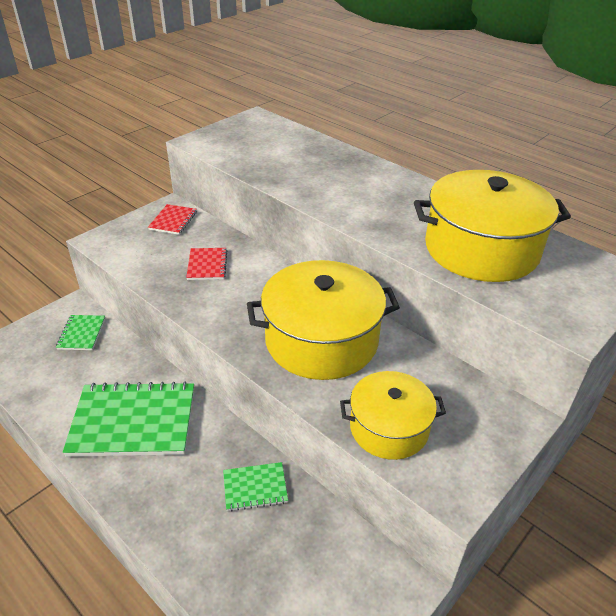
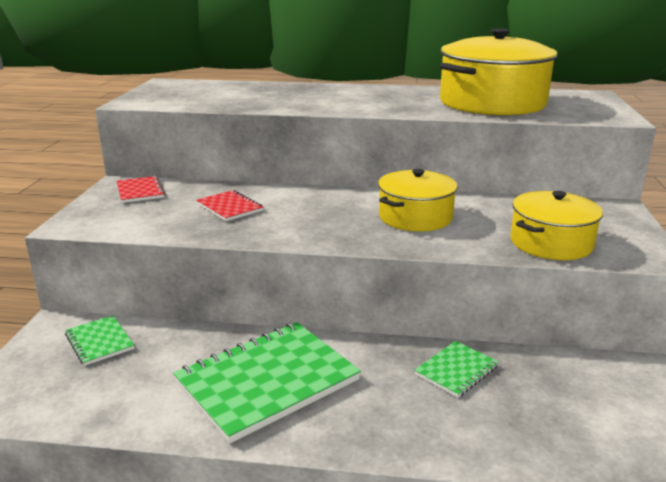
camera: 35 degrees left, 15 degrees down
yellow pot [247,260,400,380] -> yellow pot [378,169,458,232], size x0.61

